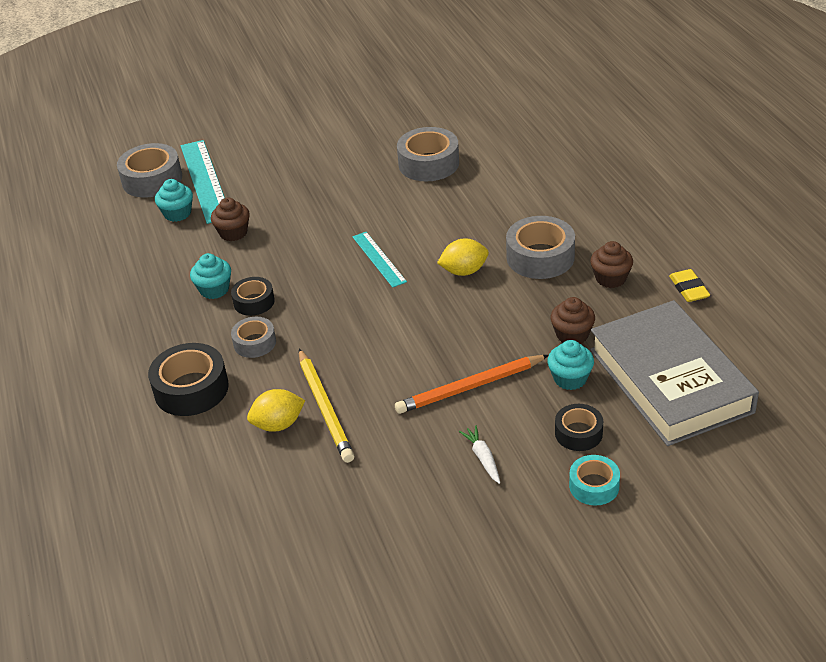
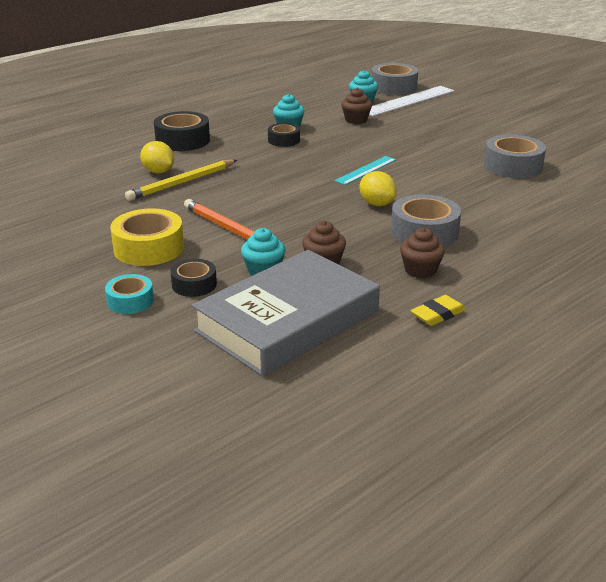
camera: 65 degrees right, 10 degrees down
turquoise ruler [181,140,225,224] -> white ruler [369,86,454,116]
grey tape [231,317,276,358] -> none
white carrot [459,425,500,484] -> yellow tape [110,208,184,266]

